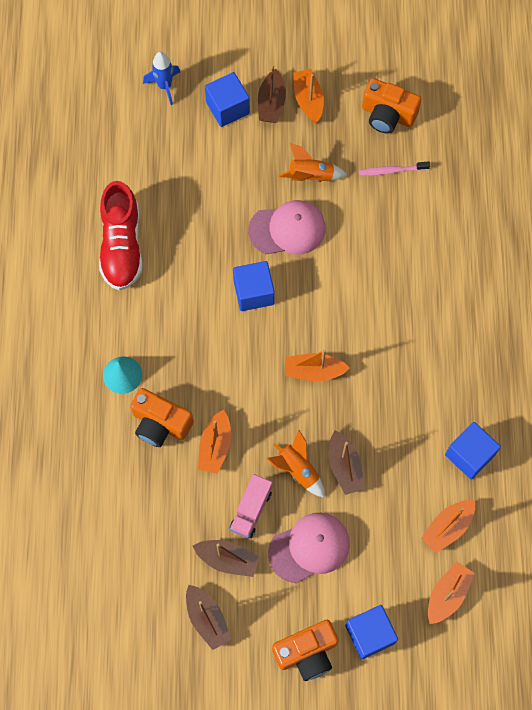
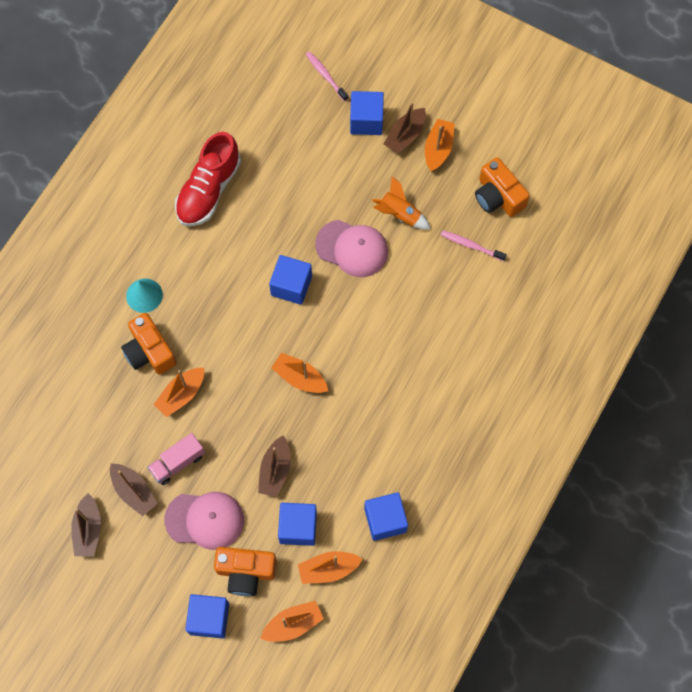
camera: 30 degrees right, 0 degrees up
blue rocket [143,52,180,105] -> pink toothbrush [306,51,348,101]
orange rocket [266,430,325,498] -> none
orange camera [272,620,339,681] -> orange camera moved to [214,547,277,596]
none -> blue cube [278,503,317,546]

